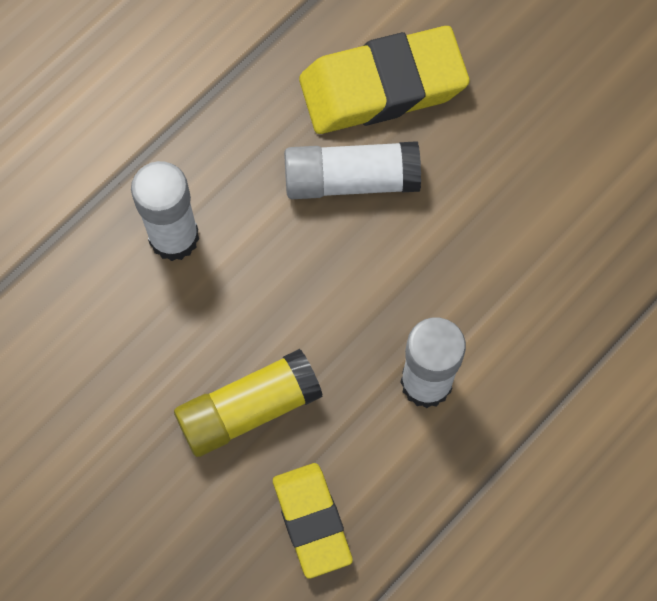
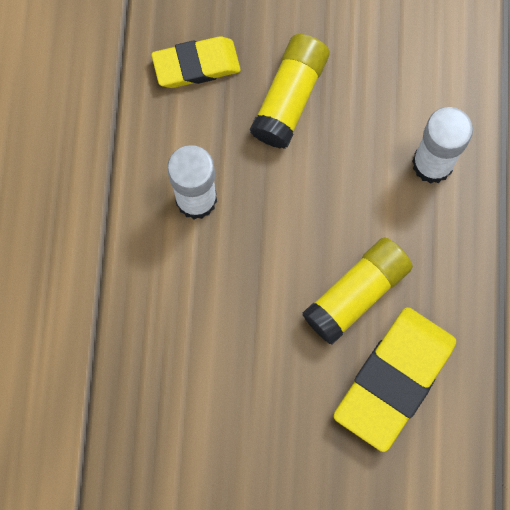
camera: 140 degrees right, 5 degrees up
yellow eraser [273,463,353,579] -> yellow eraser turned 45 degrees counterclockwise [151,37,241,88]
white glue stick [284,141,421,199] -> yellow glue stick [303,237,413,345]

